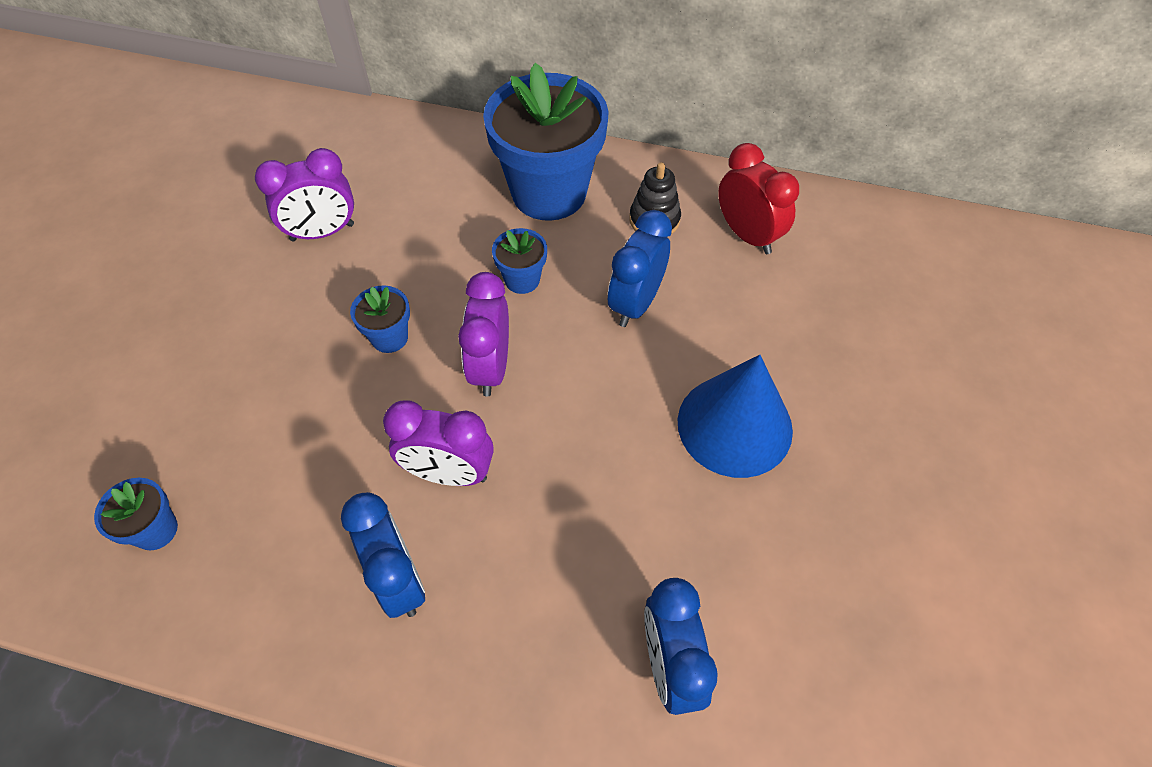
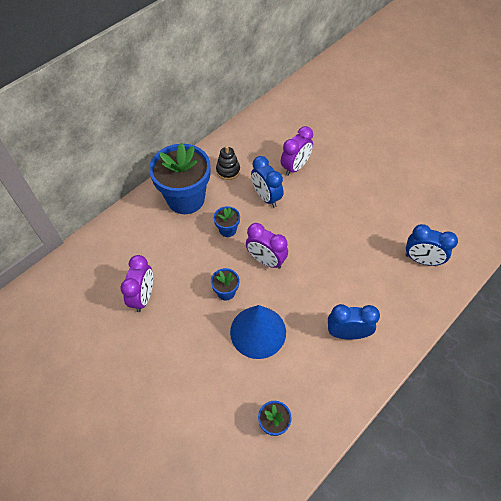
camera: 60 degrees left, 0 degrees up
purple clock [383,400,494,486] -> purple clock moved to [281,126,313,176]
blue cone [678,355,793,478] -> blue cone moved to [230,305,286,359]
red clock [718,143,799,254] -> none

